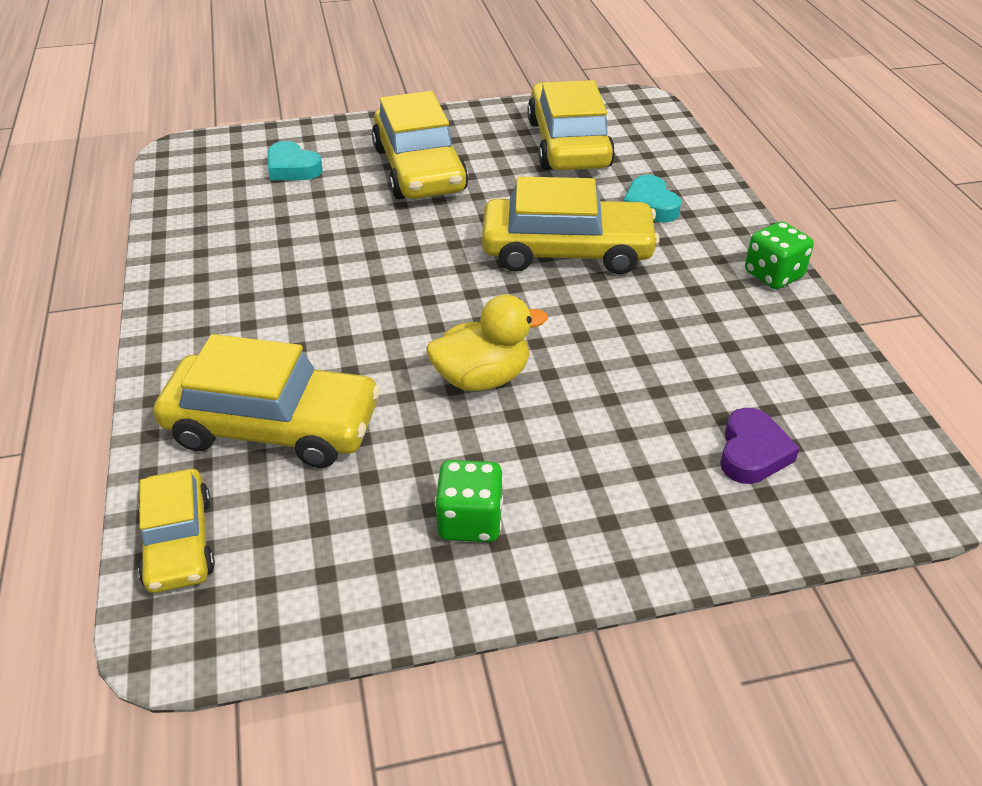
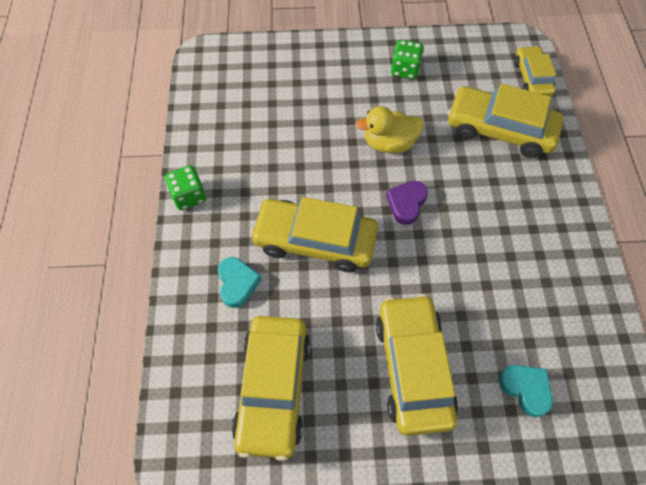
camera: 170 degrees left, 20 degrees up
purple heart [720,408,800,484] -> purple heart moved to [386,181,428,225]

